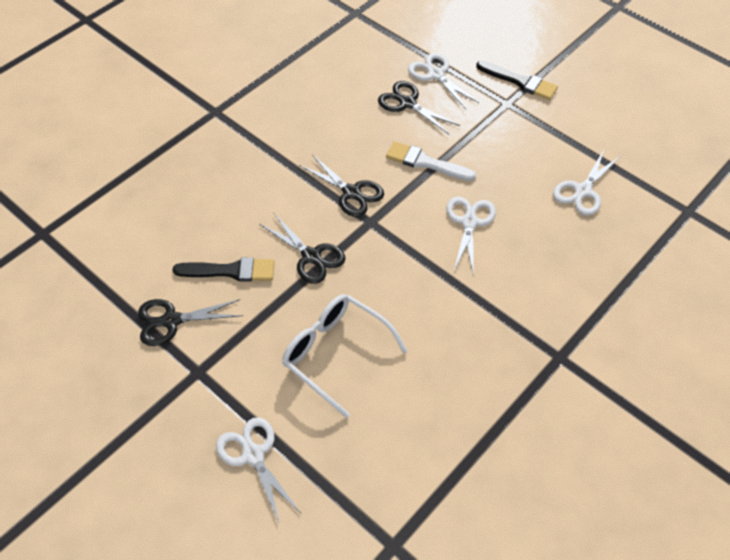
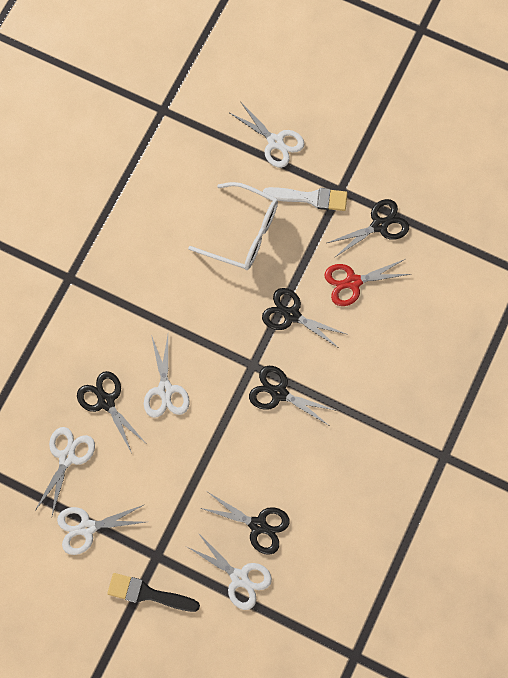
camera: 165 degrees right, 20 degrees up
black brush [173,258,274,282] -> red scissors [324,259,410,306]
white brush [386,141,476,181] -> white brush moved to [263,187,348,211]
none -> white scissors [57,505,146,555]
none -> black scissors [77,371,146,453]

